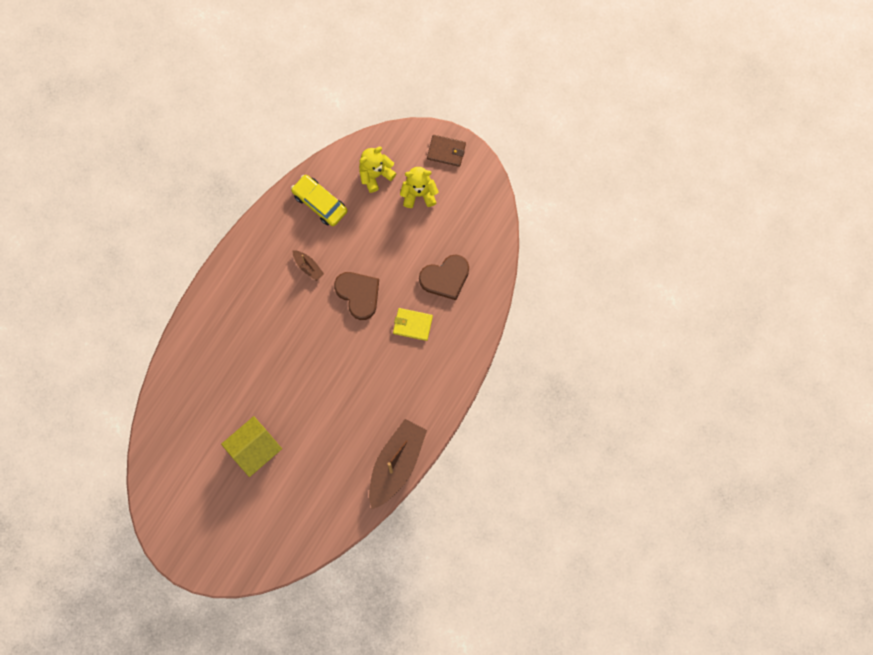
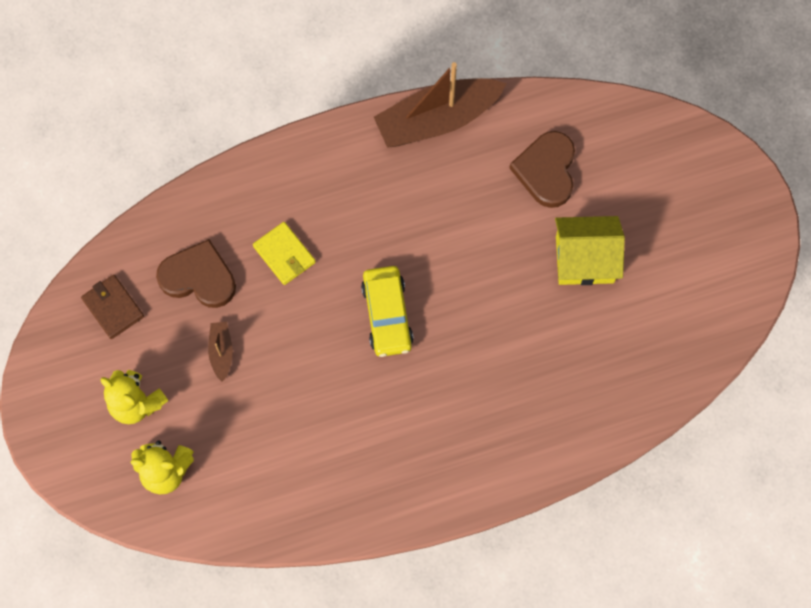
camera: 140 degrees left, 5 degrees down
yellow car [291,175,348,226] -> yellow car moved to [361,266,414,357]
brown boat [292,250,324,281] -> brown boat moved to [208,322,233,382]
brown heart [334,272,379,320] -> brown heart moved to [509,131,575,208]
brown wallet [427,135,466,167] -> brown wallet moved to [81,275,144,339]

